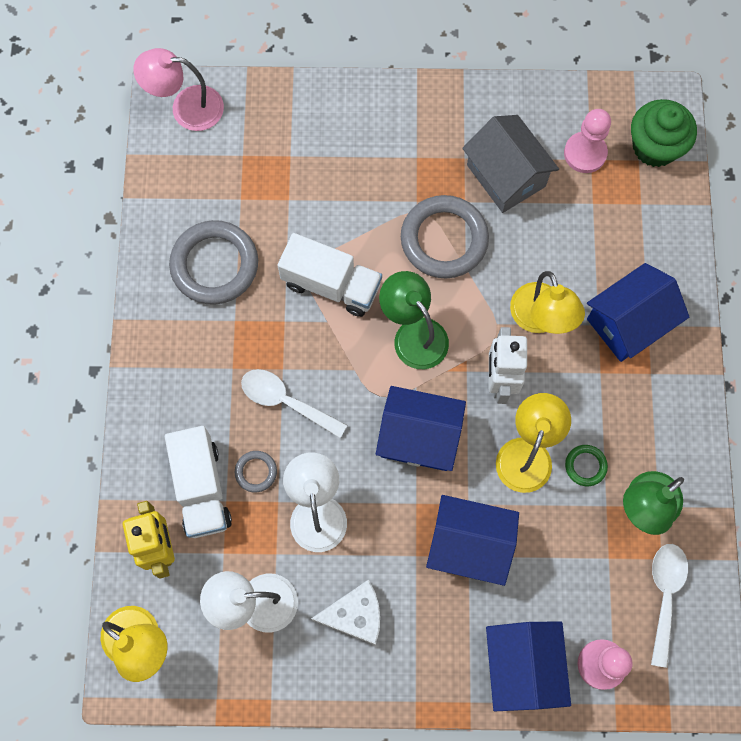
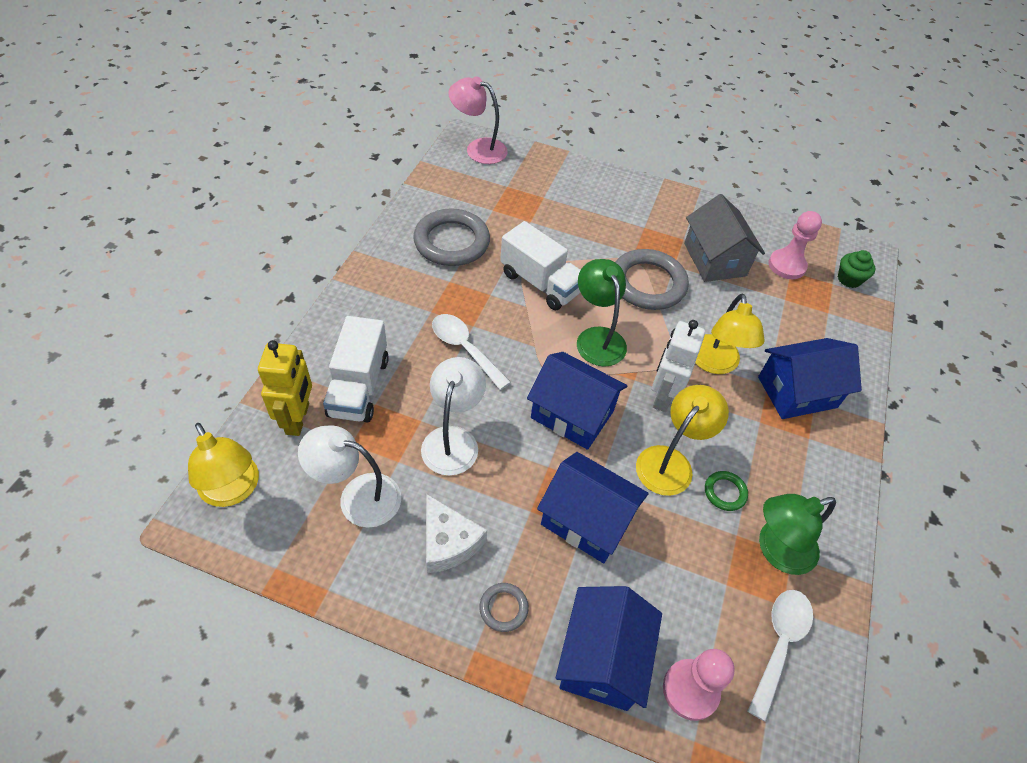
camera: 15 degrees right, 20 degrees down
grey ring [235,451,277,493] -> grey ring moved to [480,583,529,632]
white cheese [311,580,380,645] -> white cheese turned 45 degrees clockwise [426,494,487,573]
green cupcake [631,99,697,167] -> green cupcake [838,250,875,288], size x0.59

